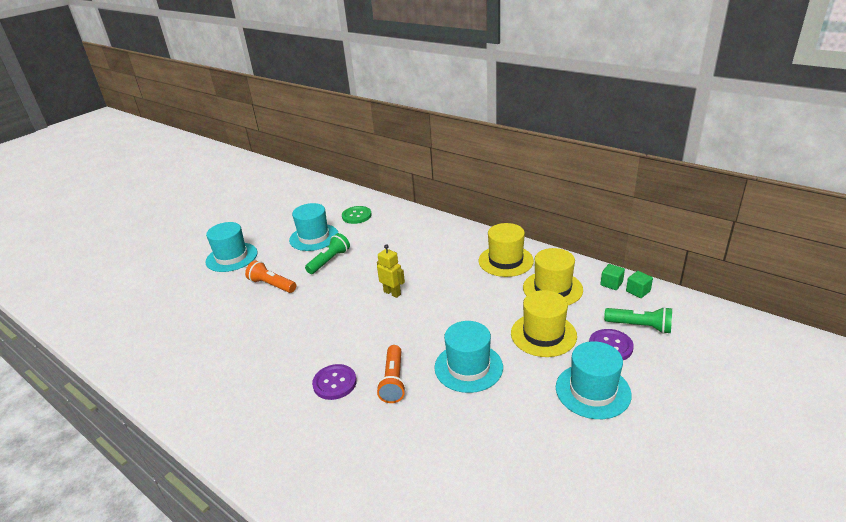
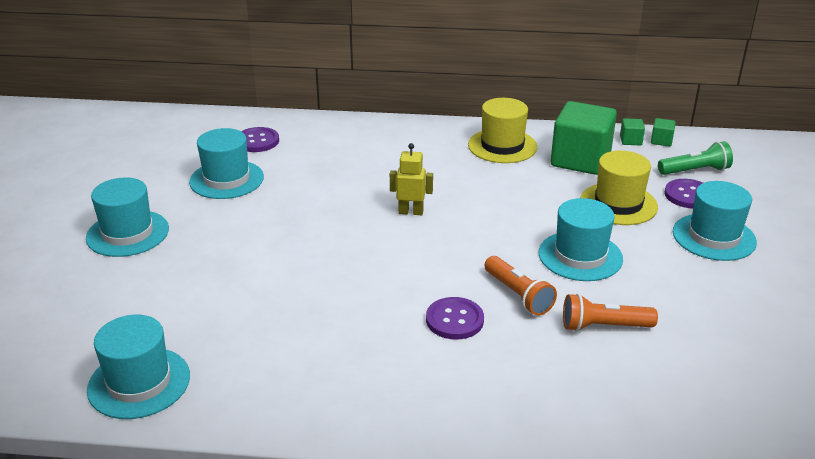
camera: 35 degrees left, 0 degrees up
orange flashlight [245,260,296,293] -> orange flashlight moved to [563,293,658,332]
green flashlight [305,233,350,274] -> none
green button [342,206,372,224] -> purple button [241,127,279,152]
yellow hat [523,248,583,305] -> green cube [551,101,617,175]
none -> turquoise hat [87,315,190,419]

